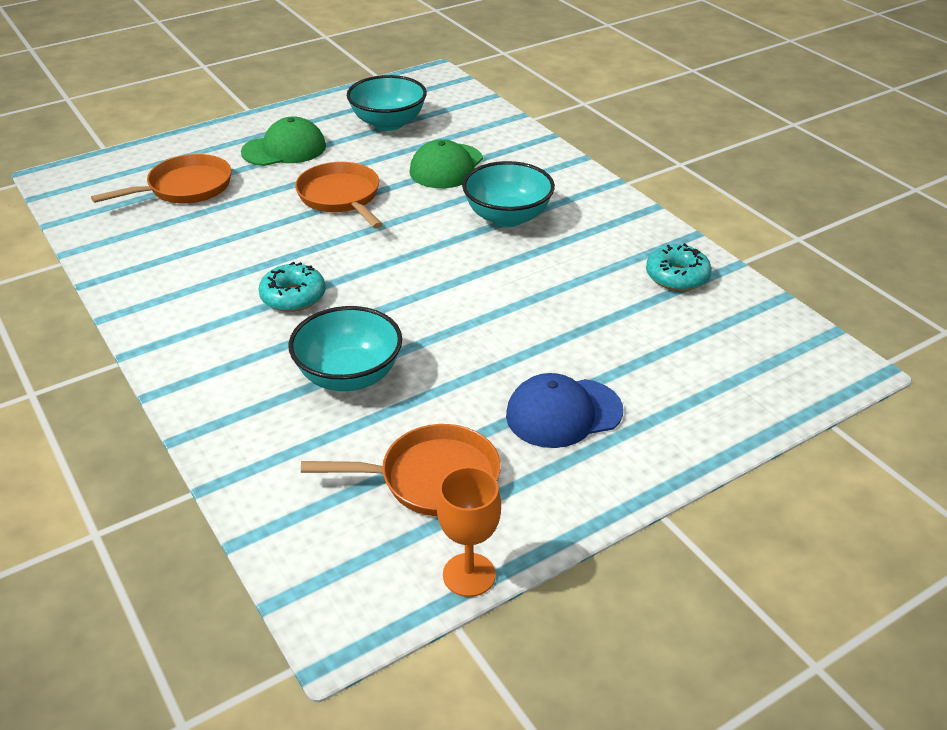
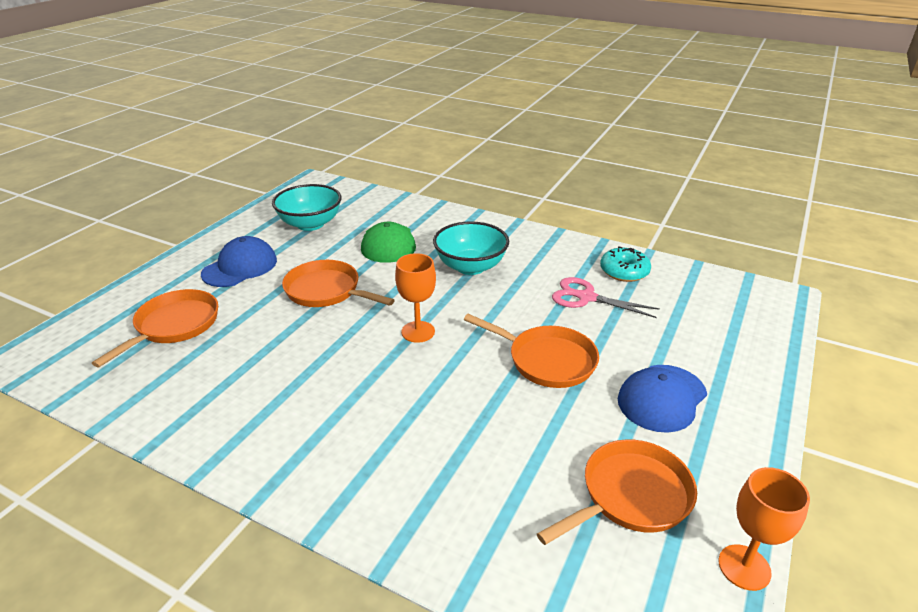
camera: 30 degrees left, 5 degrees down
green cap [241,116,326,166] -> blue cap [201,236,277,287]
turquoise donut [259,262,326,312] -> none
turquoise bowl [288,306,402,391] -> none
none -> orange goblet [395,253,436,343]
none -> orange pan [464,314,599,388]
none -> pink scissors [552,277,660,318]

